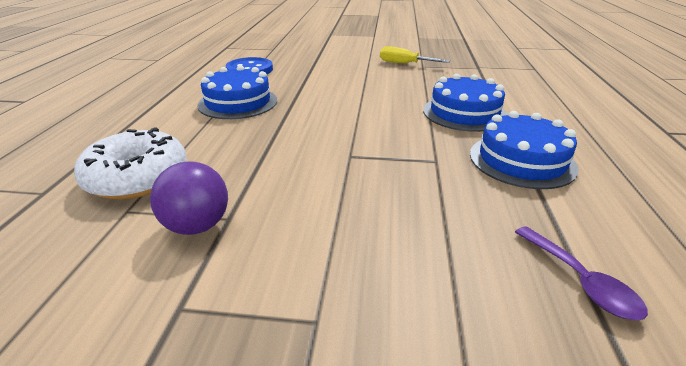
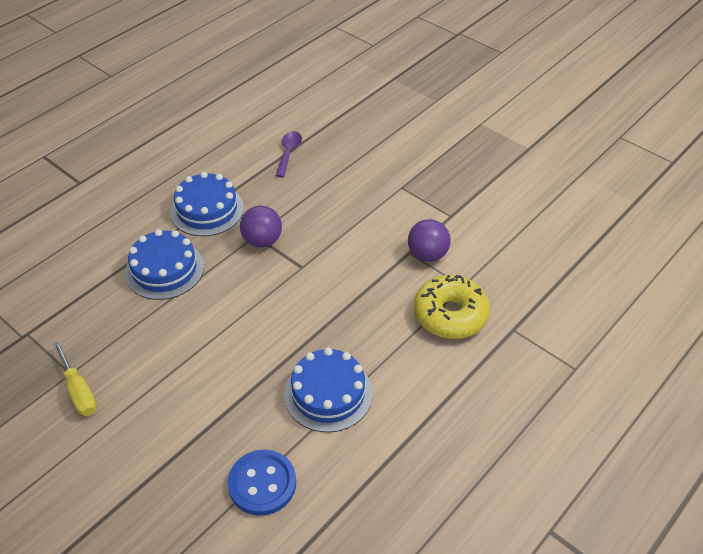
camera: 145 degrees left, 15 degrees up
white donut [74,127,187,200] -> yellow donut [414,275,490,339]
none -> purple ball [240,206,282,248]

